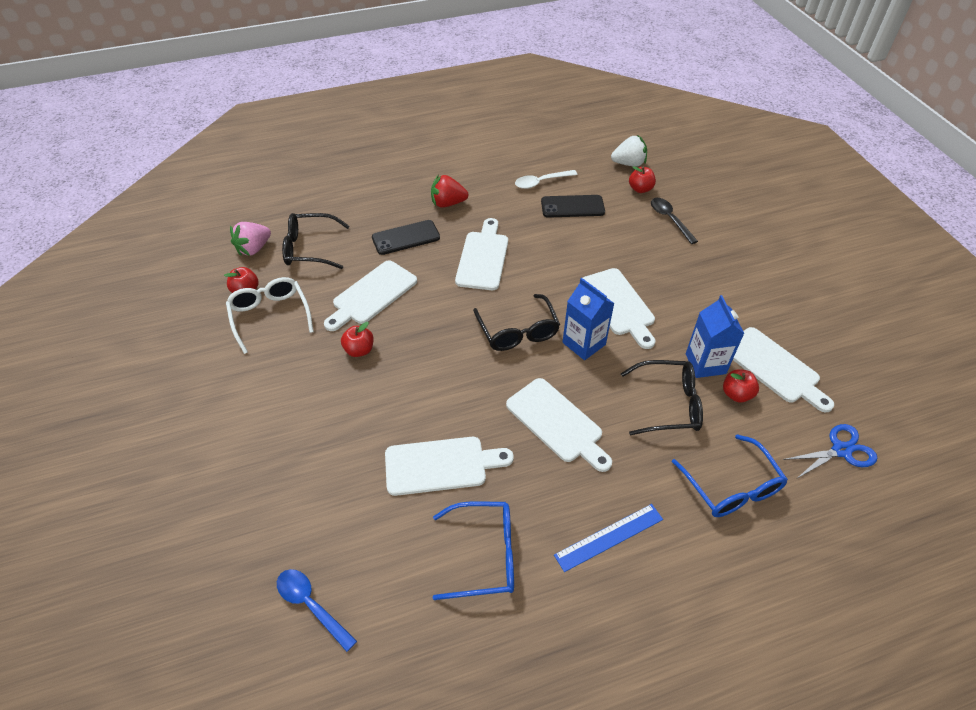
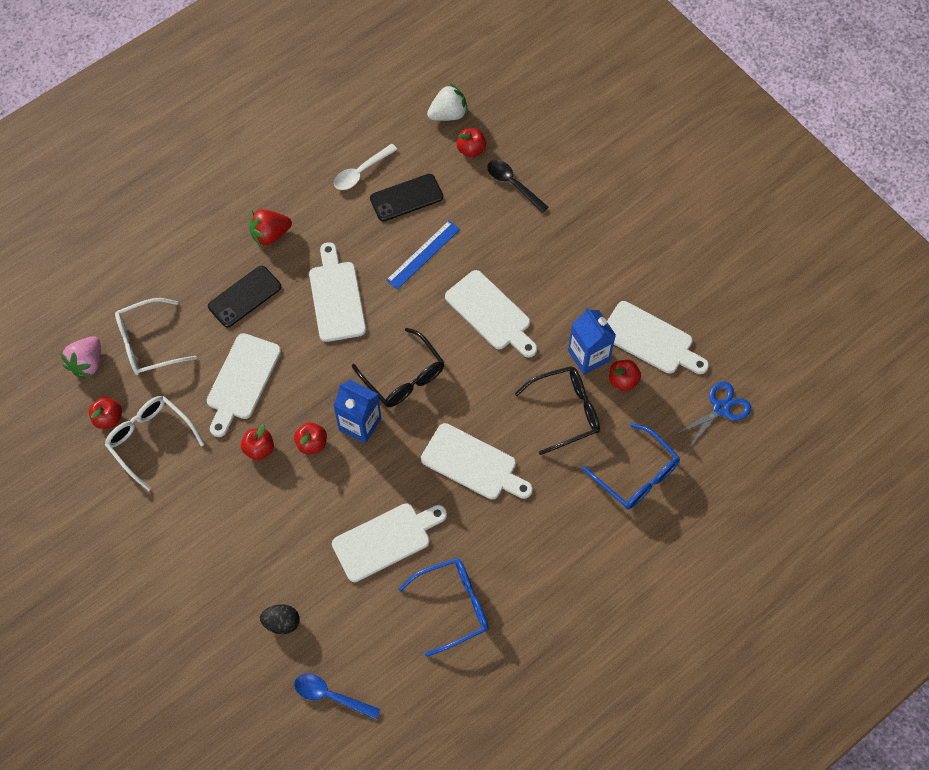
camera: 20 degrees left, 15 degrees up
black glasses [282,213,350,269] -> white glasses [115,298,197,375]
blue ruler [554,504,663,572] -> blue ruler moved to [386,221,460,290]
blue carton [562,278,615,360] -> blue carton moved to [333,380,381,444]
none -> black egg [260,604,300,634]
none -> red apple [294,422,327,454]

